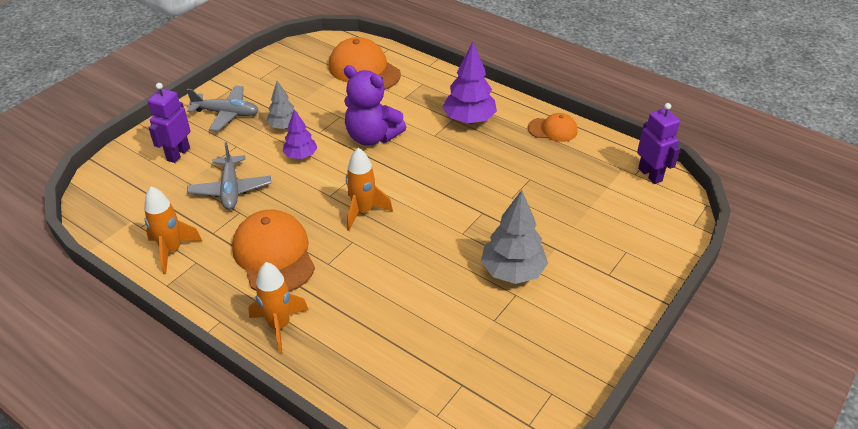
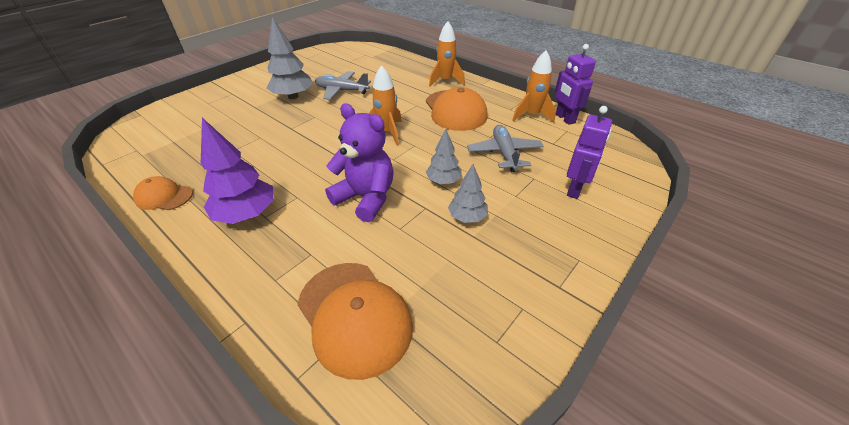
camera: 175 degrees left, 0 degrees up
grey plane [186,86,259,131] -> grey plane moved to [315,71,371,100]
purple tree [283,109,318,159] -> grey tree [426,129,462,184]
purple robot [637,103,680,184] -> purple robot moved to [555,44,596,125]

